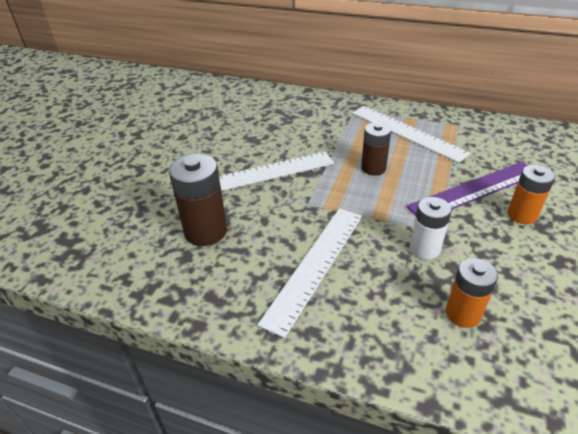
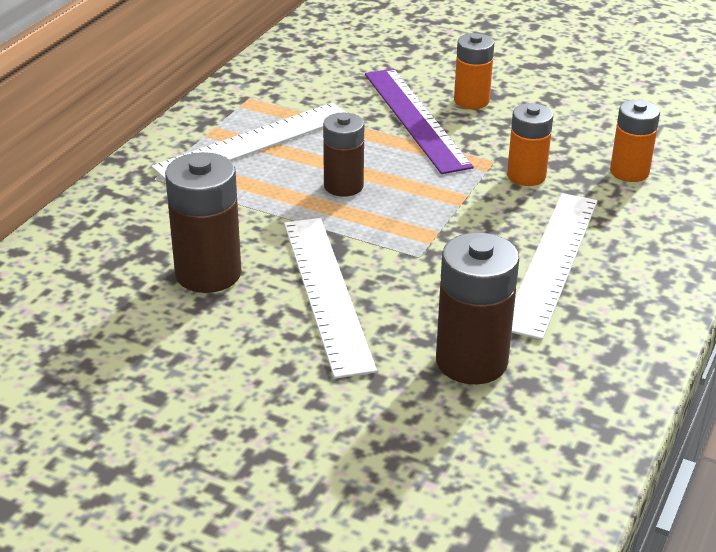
camera: 85 degrees left, 5 degrees down
white ruler [257,208,362,338] -> white ruler turned 75 degrees clockwise [512,193,598,340]
white battery [410,197,452,260] -> orange battery [507,103,553,186]
none -> brown battery [165,152,242,293]

